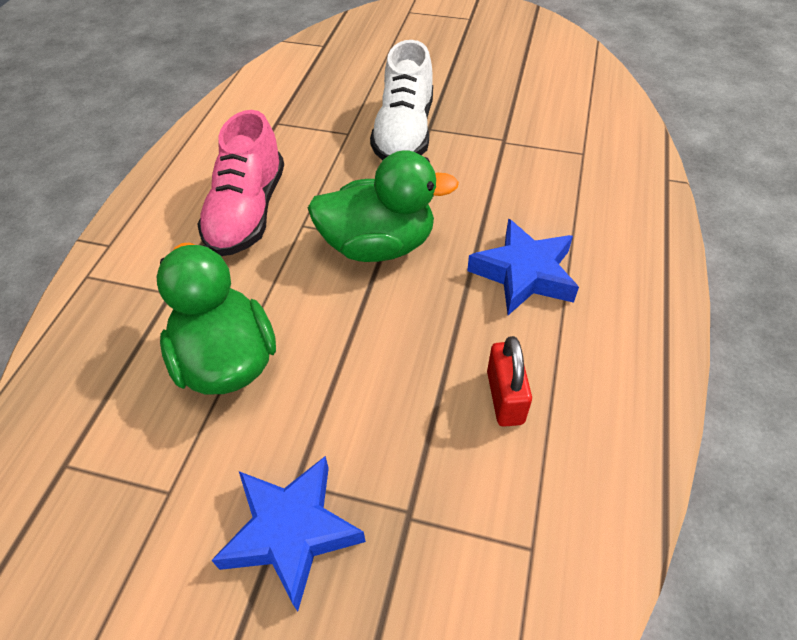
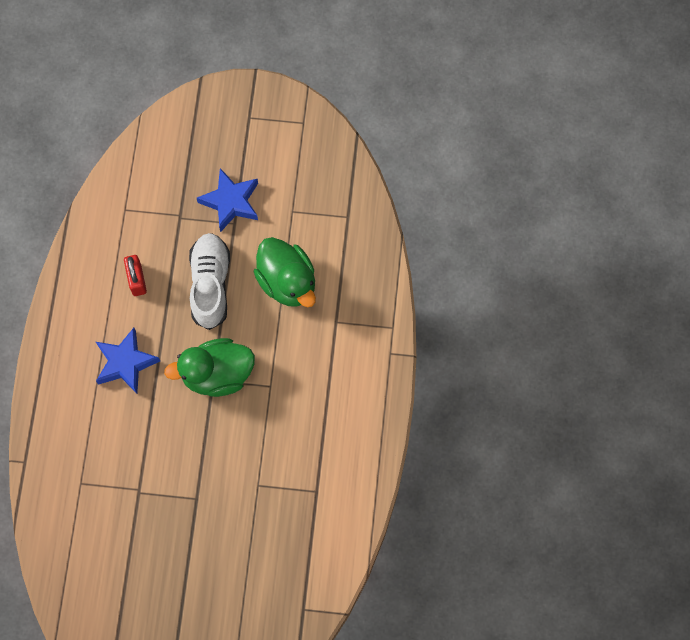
camera: 170 degrees right, 20 degrees up
pink shoe [197,110,284,256] -> none
white shoe [370,40,433,161] -> white shoe moved to [189,233,230,330]

